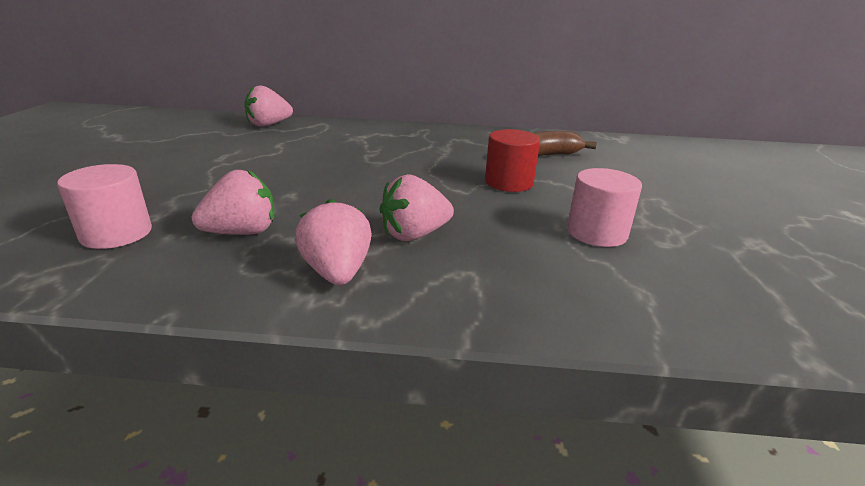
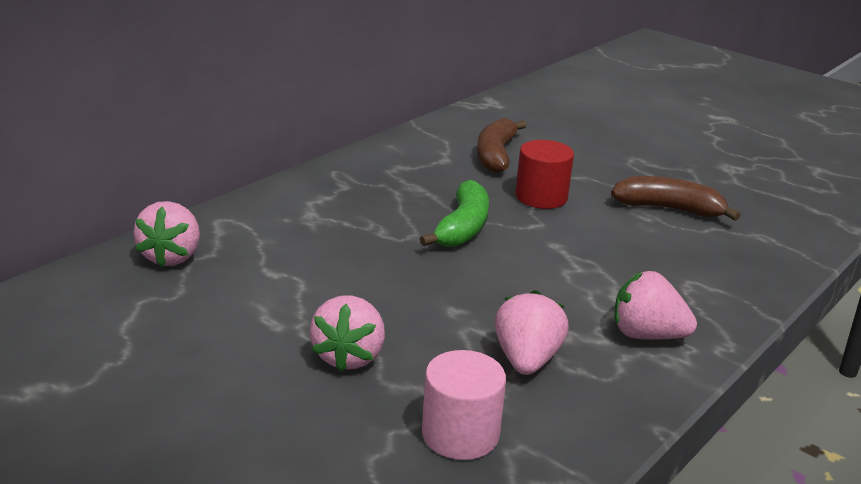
camera: 55 degrees left, 0 degrees up
pink strawberry [380,174,454,241] -> pink strawberry moved to [310,295,385,372]
pink cylinder [567,168,642,247] -> brown banana [611,176,741,221]
none -> green banana [420,180,489,247]

